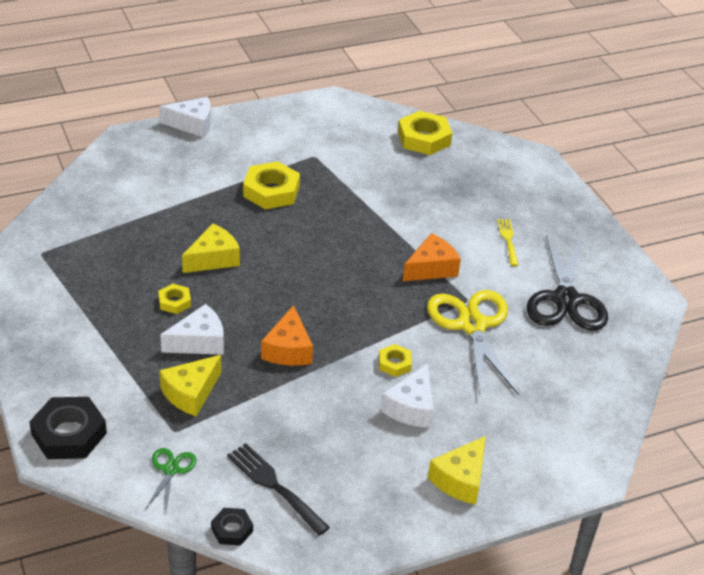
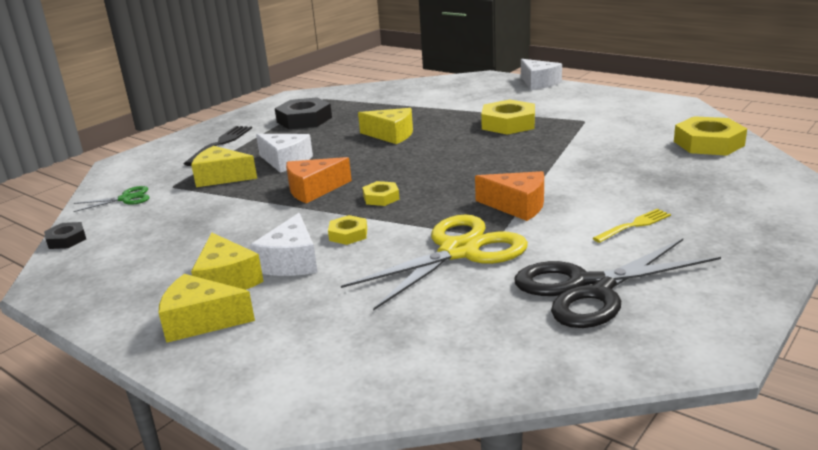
camera: 65 degrees right, 15 degrees down
black nut [29,397,107,459] -> black nut moved to [275,97,332,129]
yellow nut [158,284,191,314] -> yellow nut moved to [362,181,400,206]
black fork [227,443,330,536] -> black fork moved to [184,126,252,166]
white cheese [381,363,434,428] -> white cheese turned 75 degrees counterclockwise [250,213,317,276]
none -> yellow cheese [191,233,264,290]

